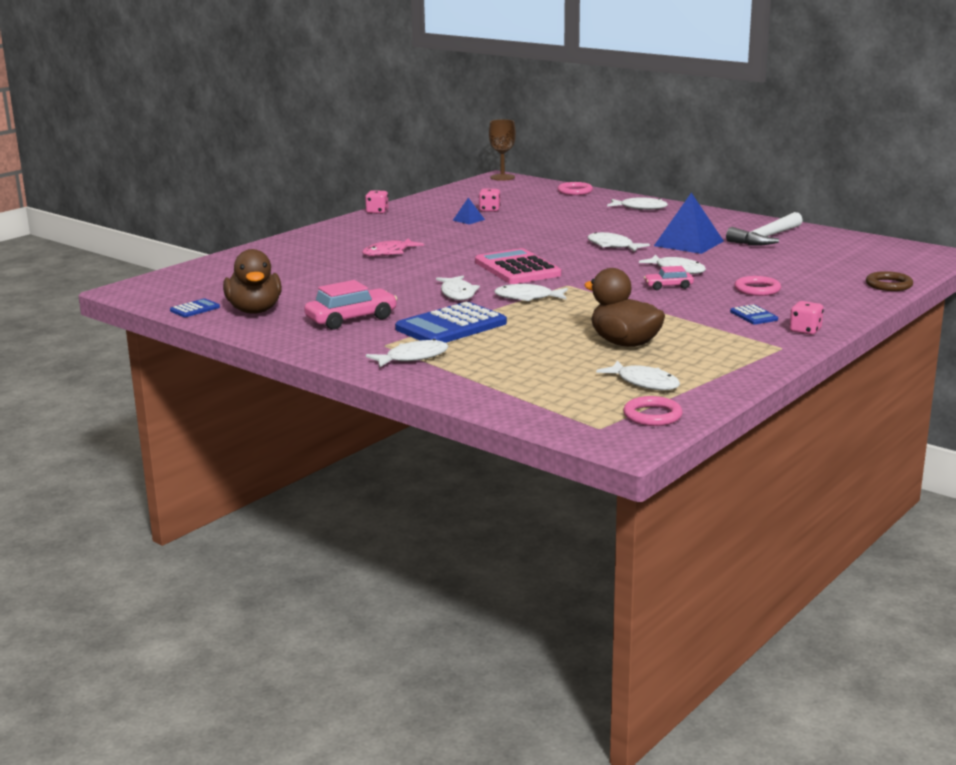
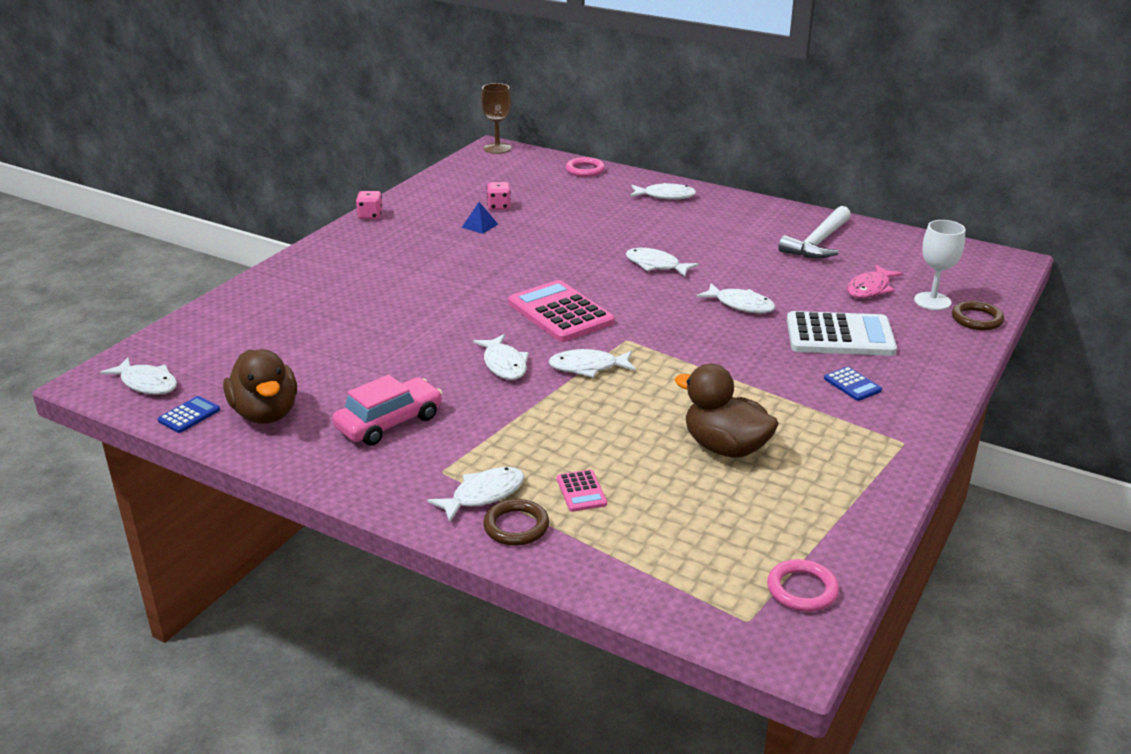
camera: 10 degrees left, 10 degrees up
pink fish [362,239,424,257] -> pink fish moved to [847,265,903,298]
blue calculator [395,302,507,343] -> none
white fish [596,360,680,390] -> white fish moved to [100,357,177,395]
pink car [644,266,694,290] -> none
blue pyramid [654,193,724,254] -> none
pink ring [734,276,781,296] -> white calculator [787,311,897,356]
pink dice [790,301,824,335] -> none
none -> brown ring [483,499,549,546]
none -> pink calculator [557,470,607,512]
none -> white goblet [914,220,965,310]

